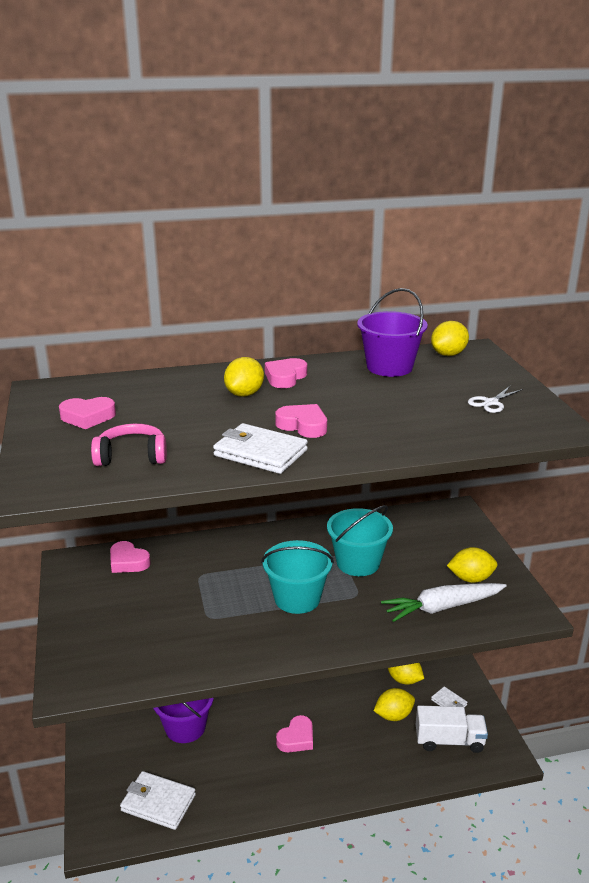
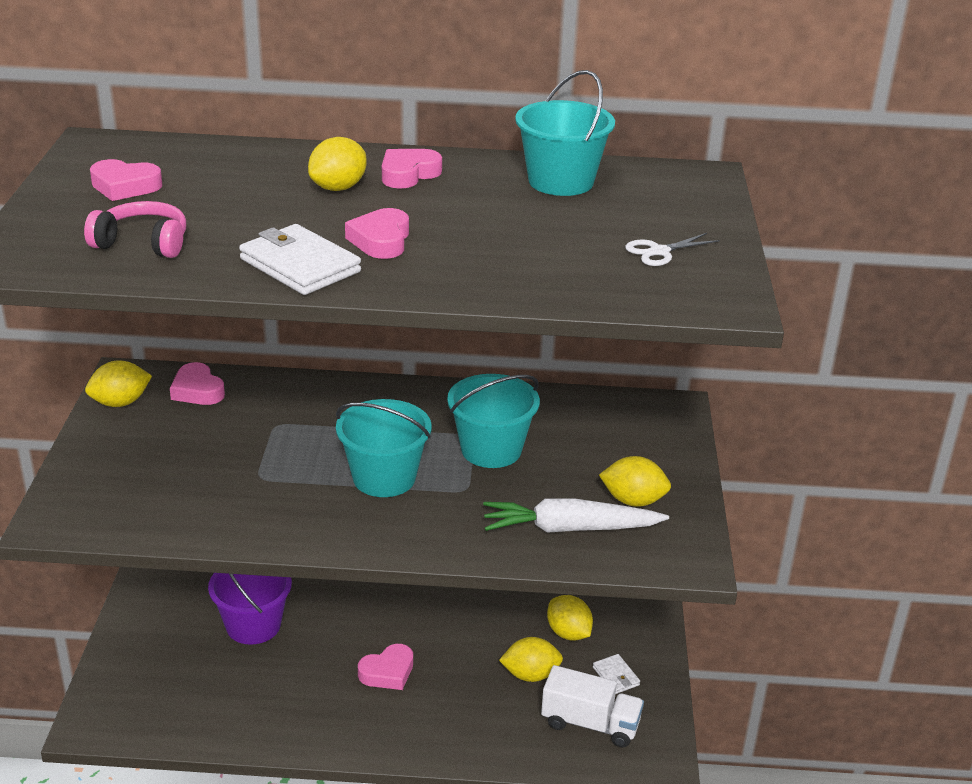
camera: 15 degrees right, 5 degrees up
white wallet [120,771,196,830] -> none
pink heart [275,404,327,438] -> pink heart turned 135 degrees counterclockwise [345,208,409,259]
purple bucket [357,288,428,377] -> turquoise bucket [515,70,615,196]
yellow lemon [431,321,469,356] -> yellow lemon moved to [85,361,152,407]

